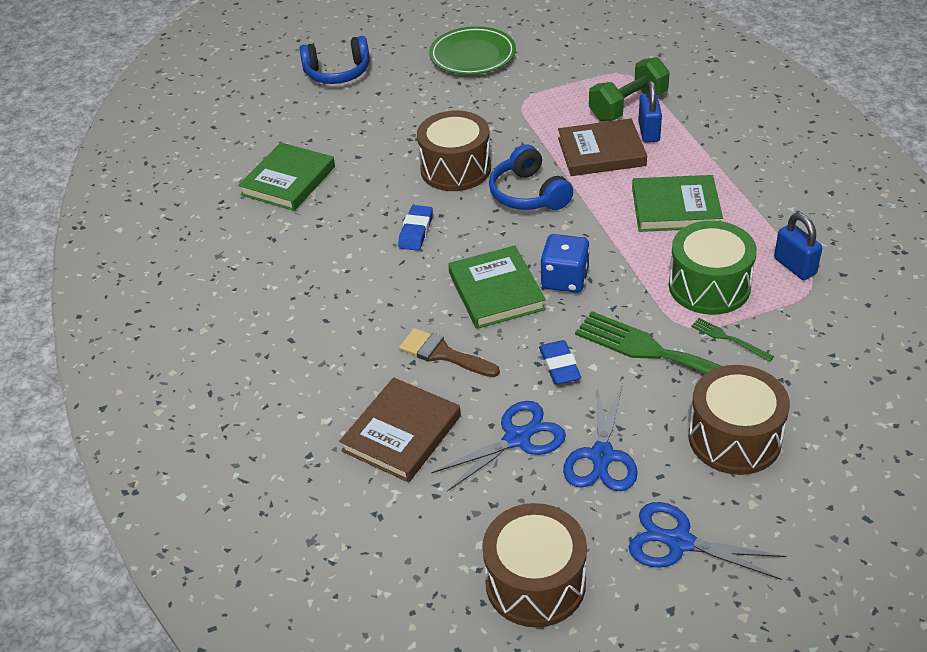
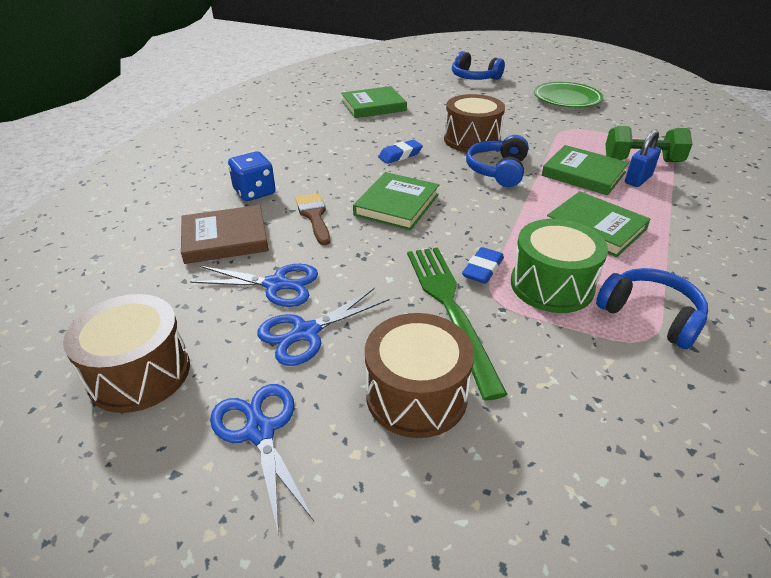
camera: 40 degrees right, 5 degrees down
blue eraser [539,340,581,385] -> blue eraser moved to [462,247,504,284]
blue dice [540,234,590,293] -> blue dice moved to [228,152,276,201]
brown book [558,119,647,176] -> green book [542,145,629,195]
green fork [691,318,774,362] -> none
blue padlock [774,213,822,280] -> blue headphones [596,268,708,349]

